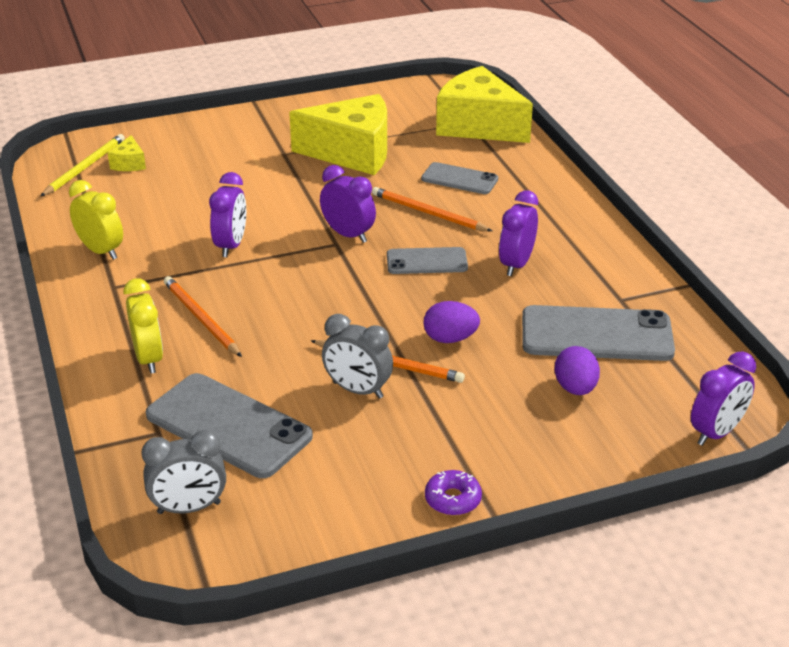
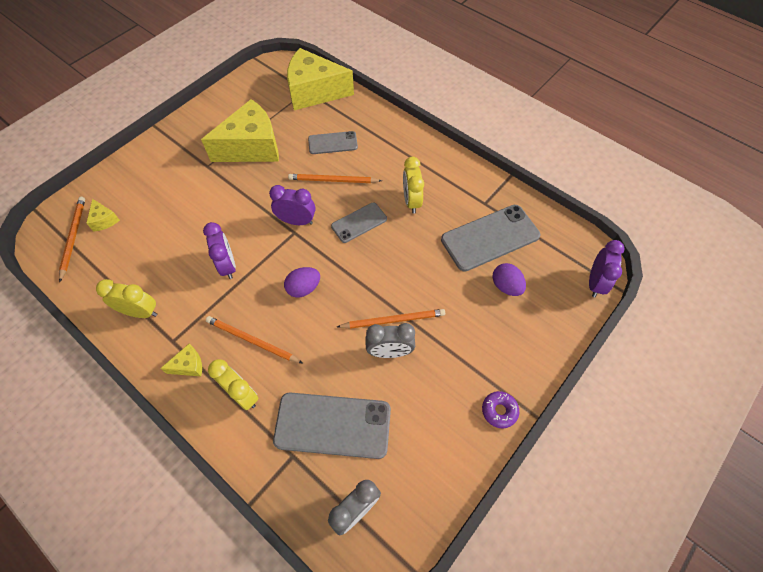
camera: 30 degrees left, 25 degrees up
yellow pencil [40,134,125,197] -> orange pencil [59,197,85,282]
purple egg [423,301,480,343] -> purple egg moved to [284,267,320,298]
purple clock [499,190,538,276] -> yellow clock [403,157,424,214]
none -> yellow cheese [160,343,202,376]

